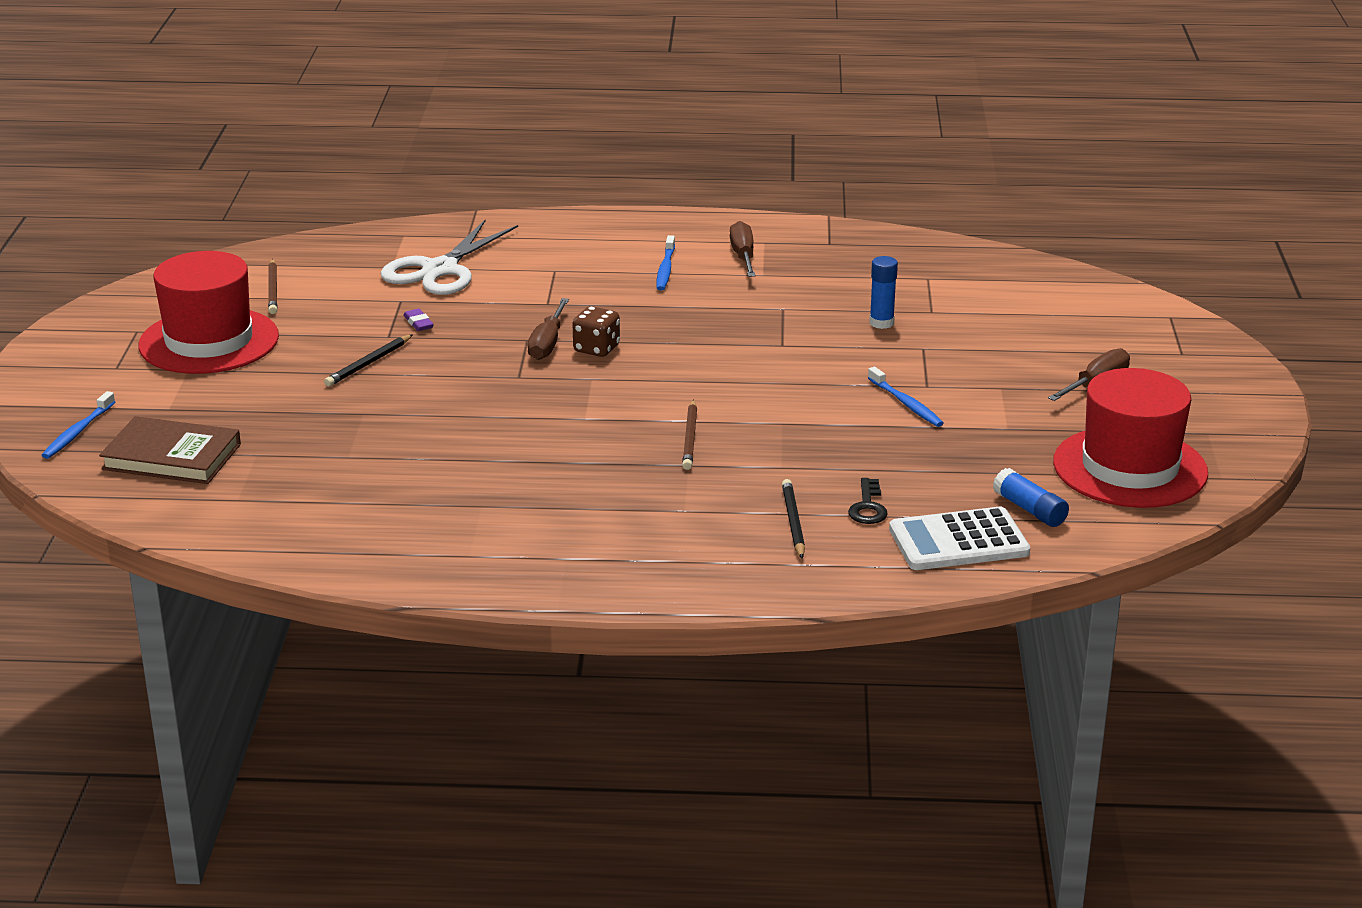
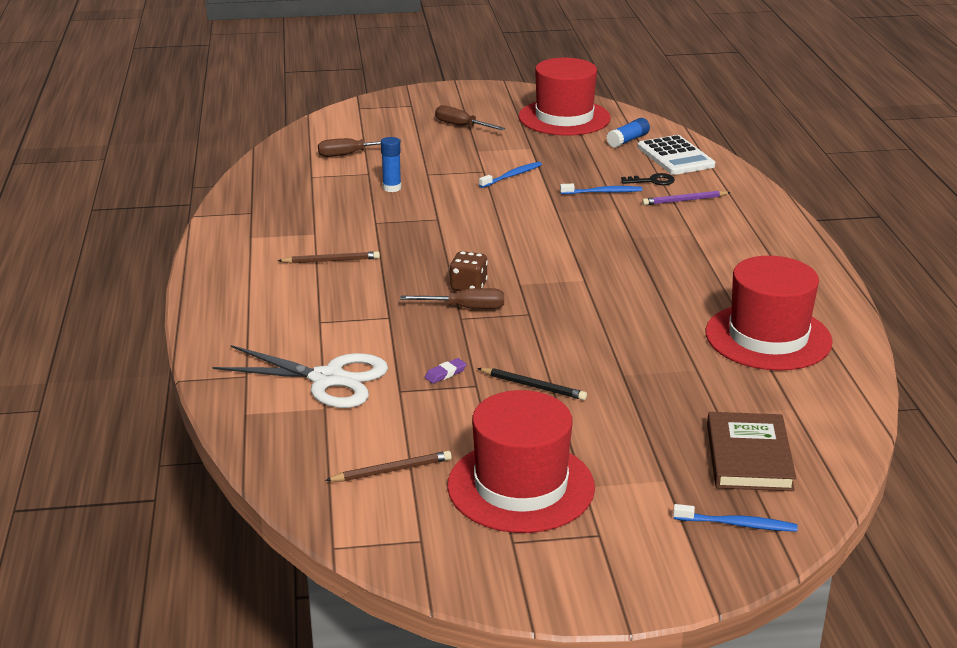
camera: 100 degrees left, 0 degrees up
blue toothbrush [656,235,675,291] -> blue toothbrush moved to [560,184,642,194]
brown pencil [682,399,697,470] -> brown pencil moved to [278,251,380,264]
brown screwdriver [730,221,756,277] -> brown screwdriver moved to [318,138,402,157]
black pencil [782,479,805,559] -> purple pencil [642,191,731,205]
none -> red hat [705,256,833,371]

